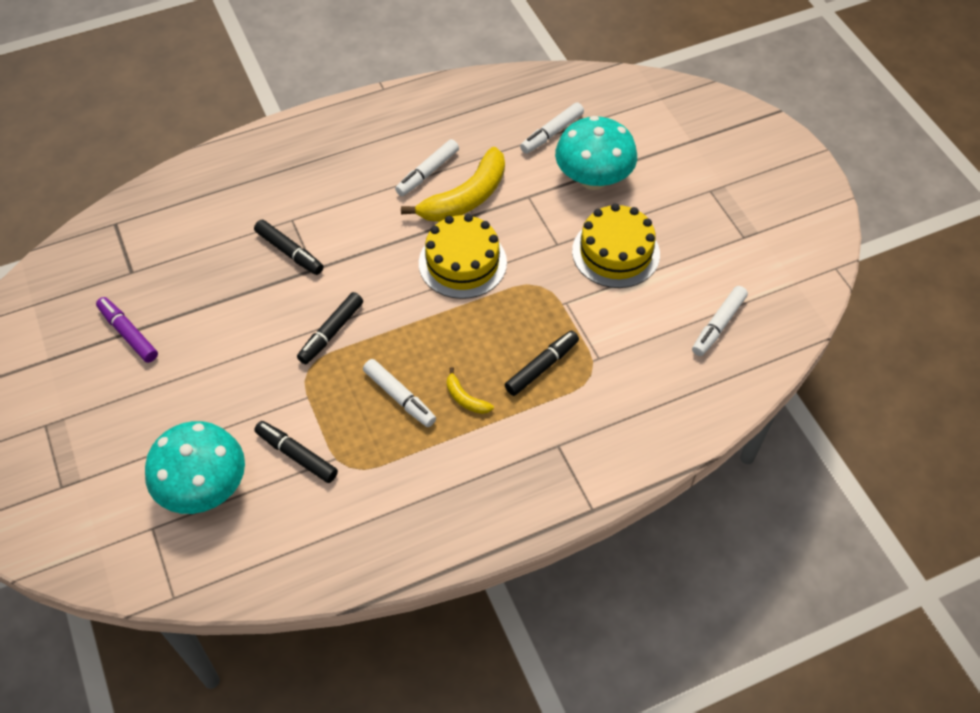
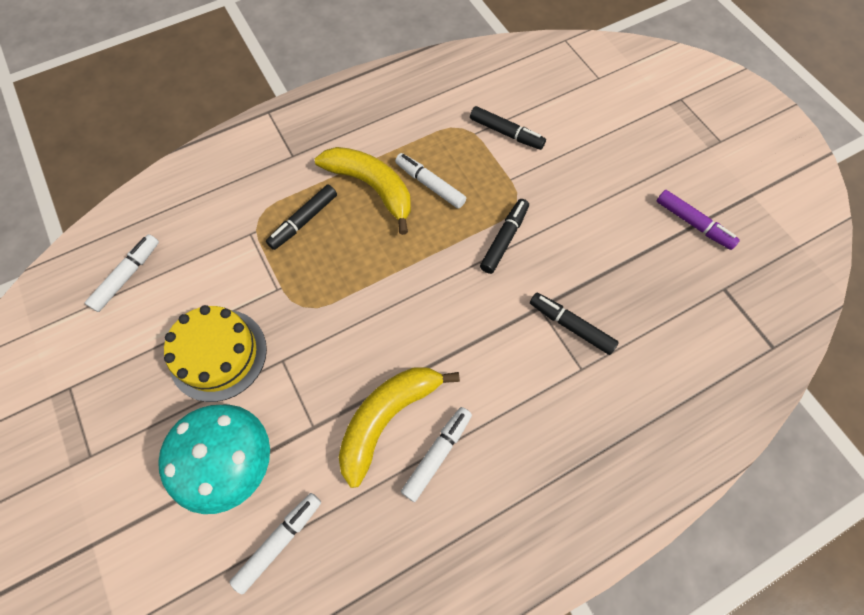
camera: 175 degrees right, 10 degrees up
turquoise mushroom [145,421,245,514] -> none
yellow cake [419,214,507,299] -> none
yellow banana [447,367,494,414] -> yellow banana [315,147,411,235], size x2.20

